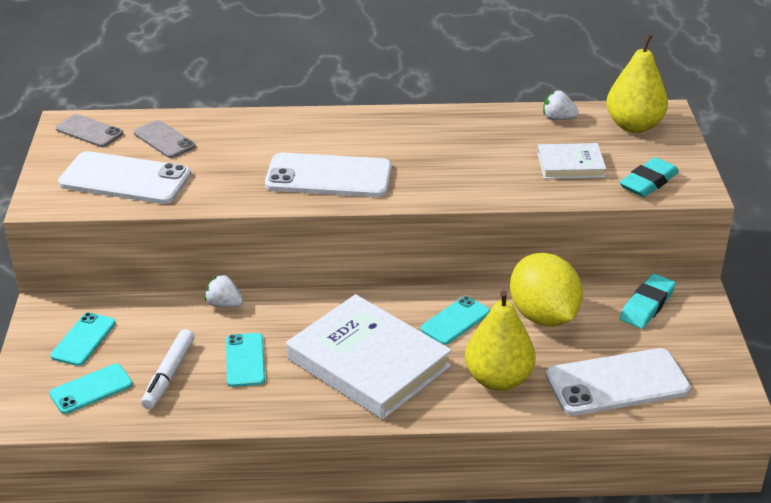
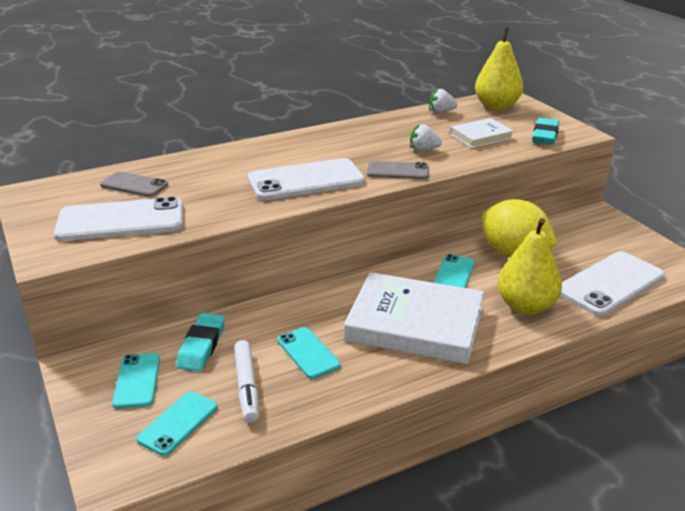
camera: 25 degrees left, 5 degrees down
grey phone [55,114,123,147] -> grey phone moved to [367,161,429,179]
white strawberry [204,274,243,308] -> white strawberry moved to [410,124,442,152]
turquoise eraser [620,274,676,329] -> turquoise eraser moved to [176,313,225,371]

